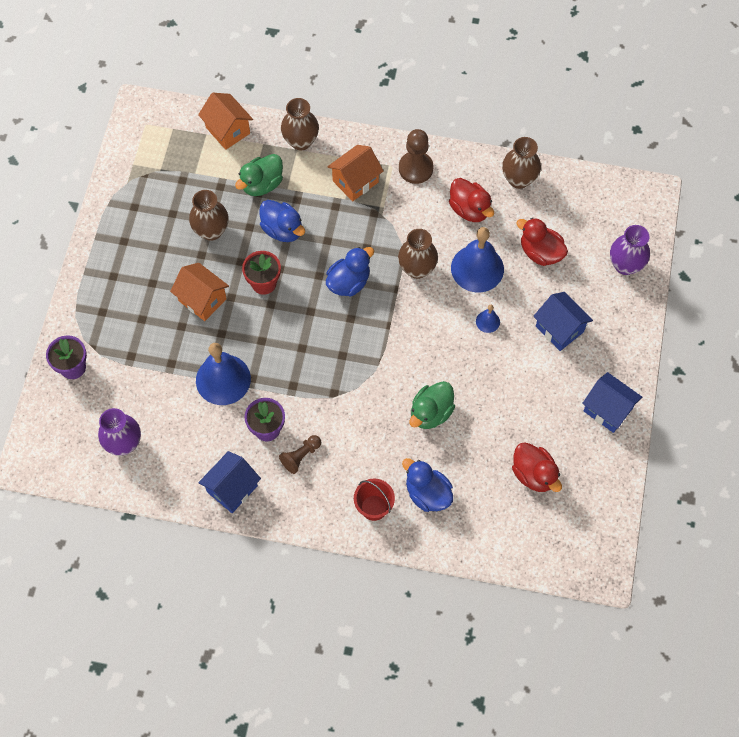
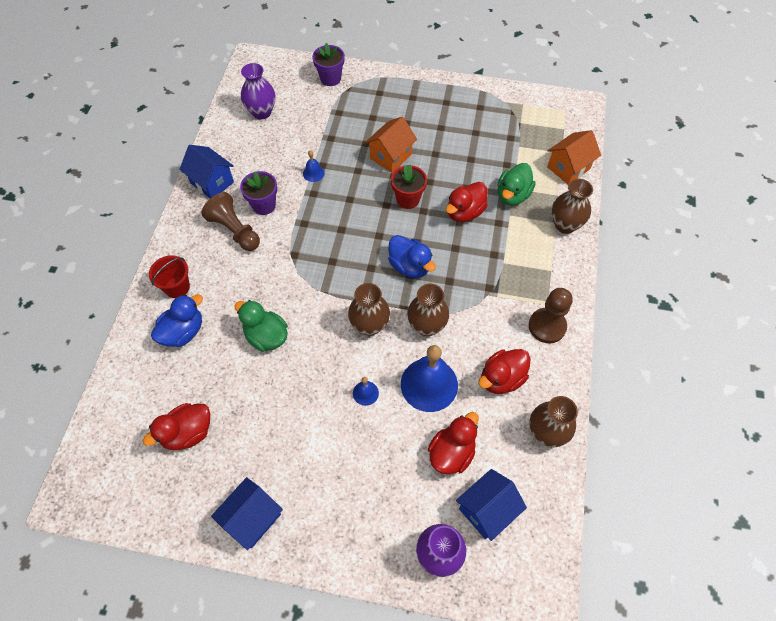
camera: 90 degrees right, 5 degrees down
brown vase [189,190,229,241] -> brown vase moved to [348,283,390,336]
blue bell [196,343,251,405] -> blue bell [303,151,325,182], size x0.45
green duck [235,154,283,196] -> green duck turned 105 degrees counterclockwise [497,163,536,206]
blue duck [259,200,305,242] -> red duck [446,182,488,222]
brown pawn [279,435,321,474] -> brown pawn [202,192,260,251], size x1.58
orange house [327,145,383,201] -> none
blue house [533,292,593,351] -> blue house moved to [456,469,527,541]

